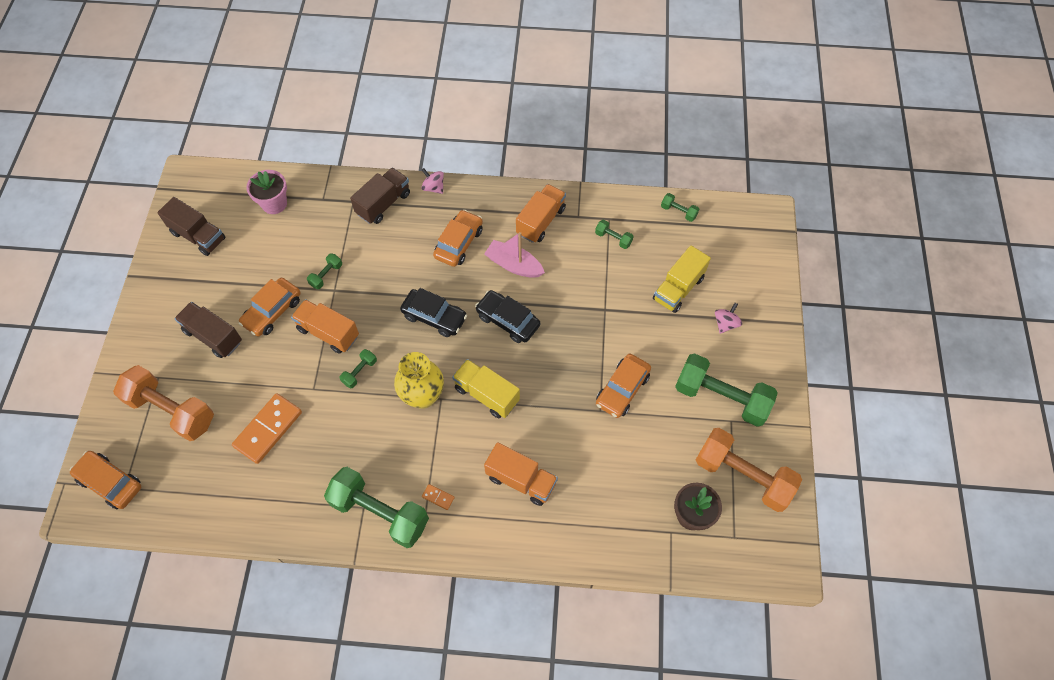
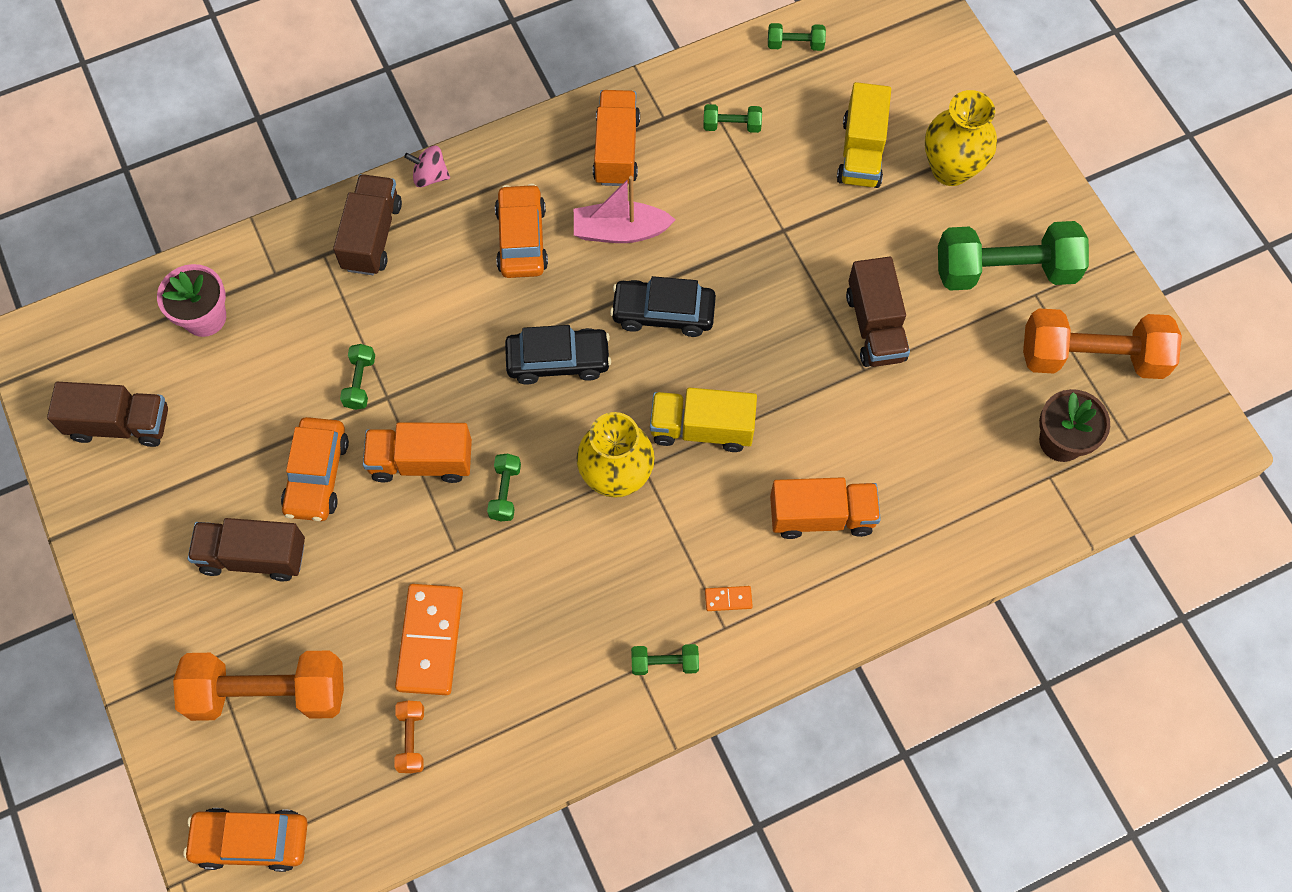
camera: 30 degrees left, 5 degrees up
green dumbbell [324,467,429,548] -> green dumbbell [631,644,699,675], size x0.44
orange car [596,354,651,418] -> brown truck [846,257,910,367]
pink spinning top [715,303,742,334] -> yellow vase [925,90,997,186]
none -> orange dumbbell [394,701,424,773]

